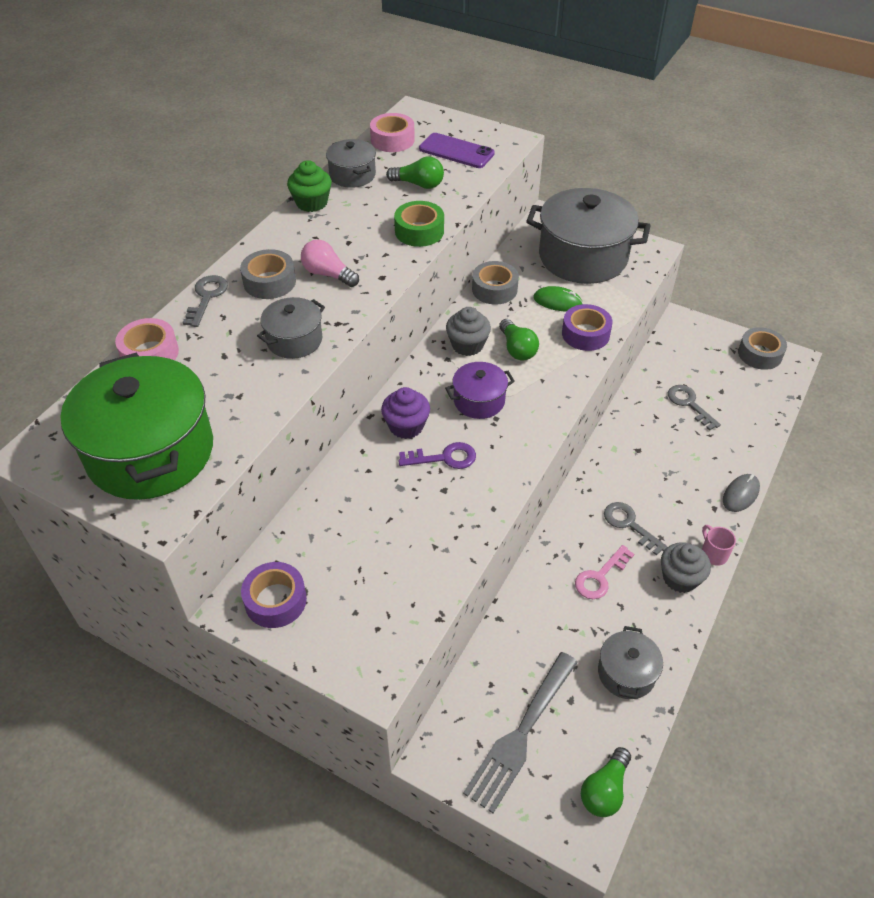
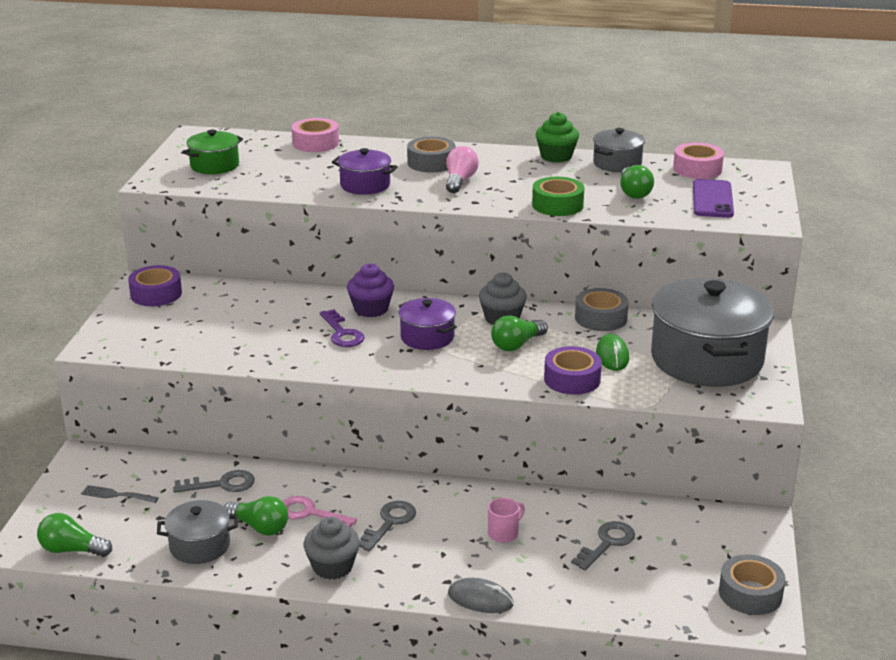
camera: 70 degrees right, 20 degrees down
green pot [60,353,213,500] -> green pot [182,130,243,174], size x0.50
grey key [182,275,228,327] -> grey key moved to [173,470,255,493]
grey pot [257,297,325,359] -> purple pot [332,148,398,195]
grey fork [463,652,578,813] -> grey fork [81,485,159,503], size x0.46
pink mug [702,525,736,566] -> pink mug moved to [488,498,525,543]
none -> green light bulb [224,496,288,535]

